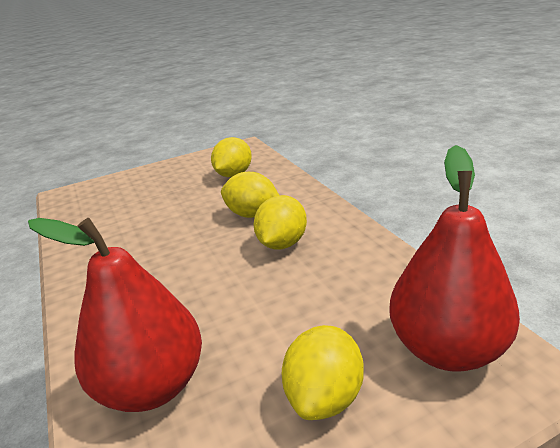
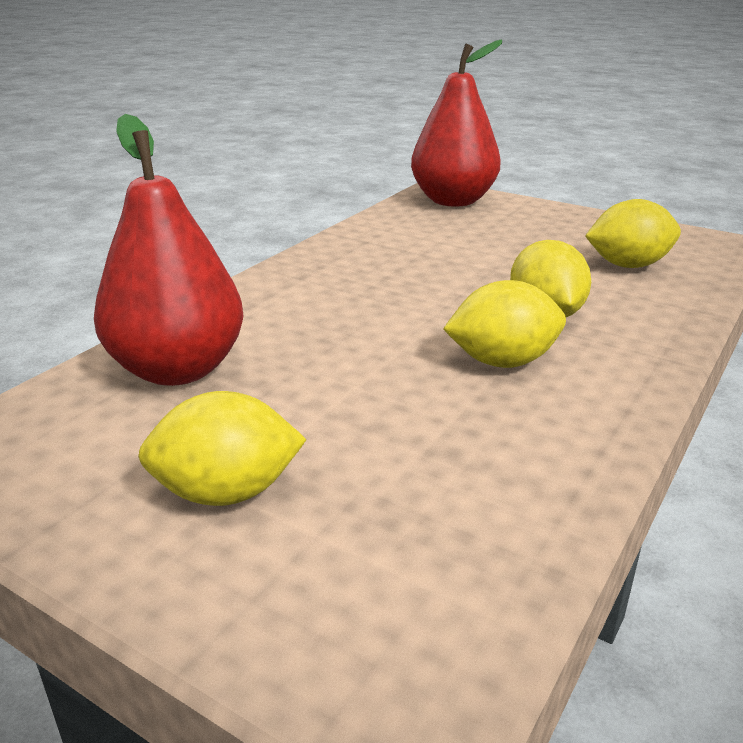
camera: 55 degrees right, 0 degrees up
red pear [389,145,520,372] -> red pear moved to [411,39,502,207]

